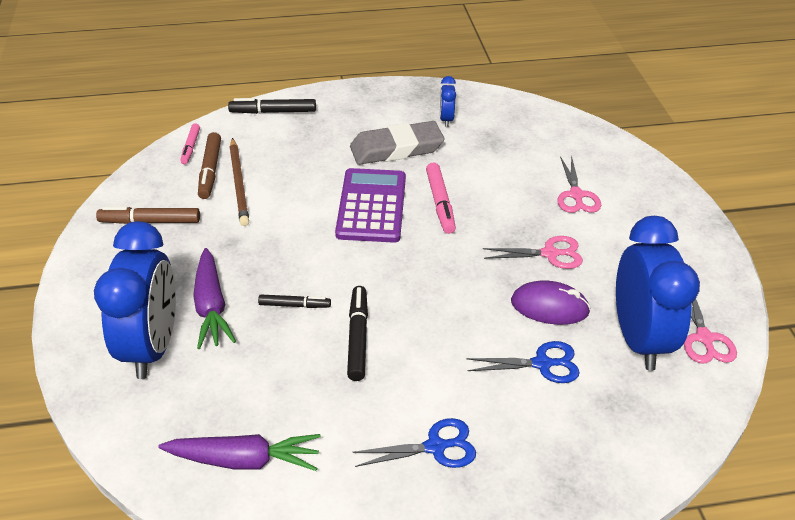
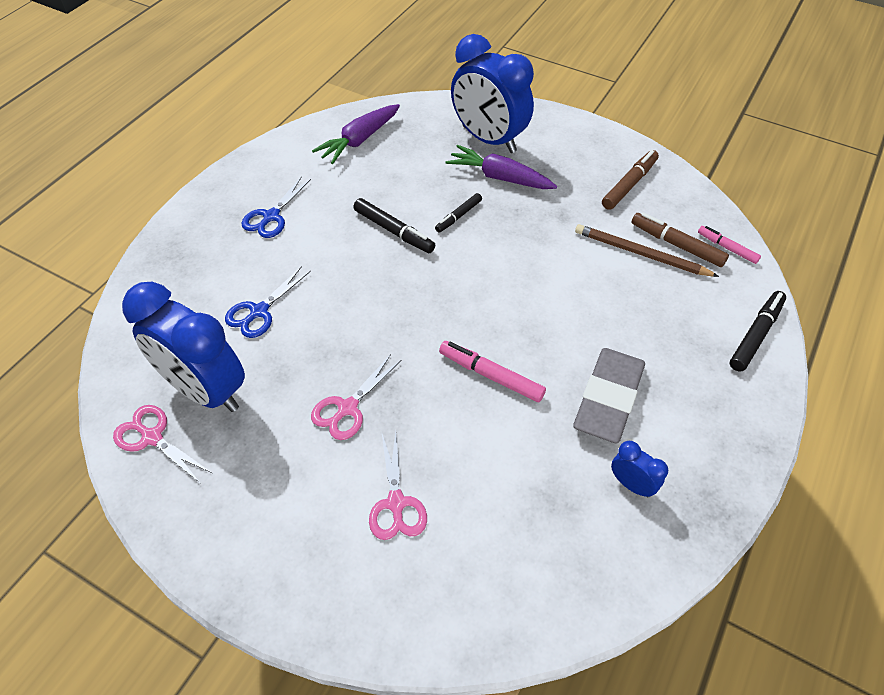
camera: 130 degrees right, 10 degrees up
purple calculator [335,168,406,243] -> none
purple mouse [511,280,591,325] -> none
pink scissors [558,155,601,213] -> pink scissors turned 135 degrees counterclockwise [369,431,427,540]

